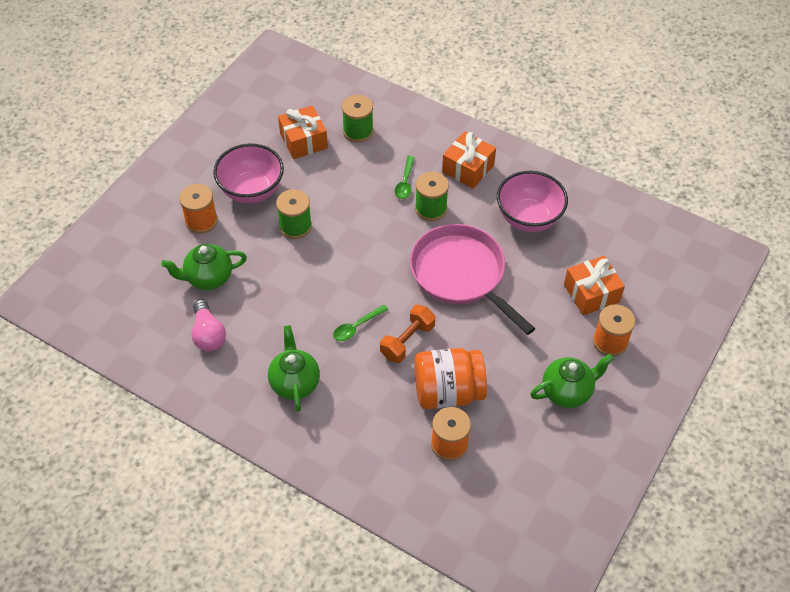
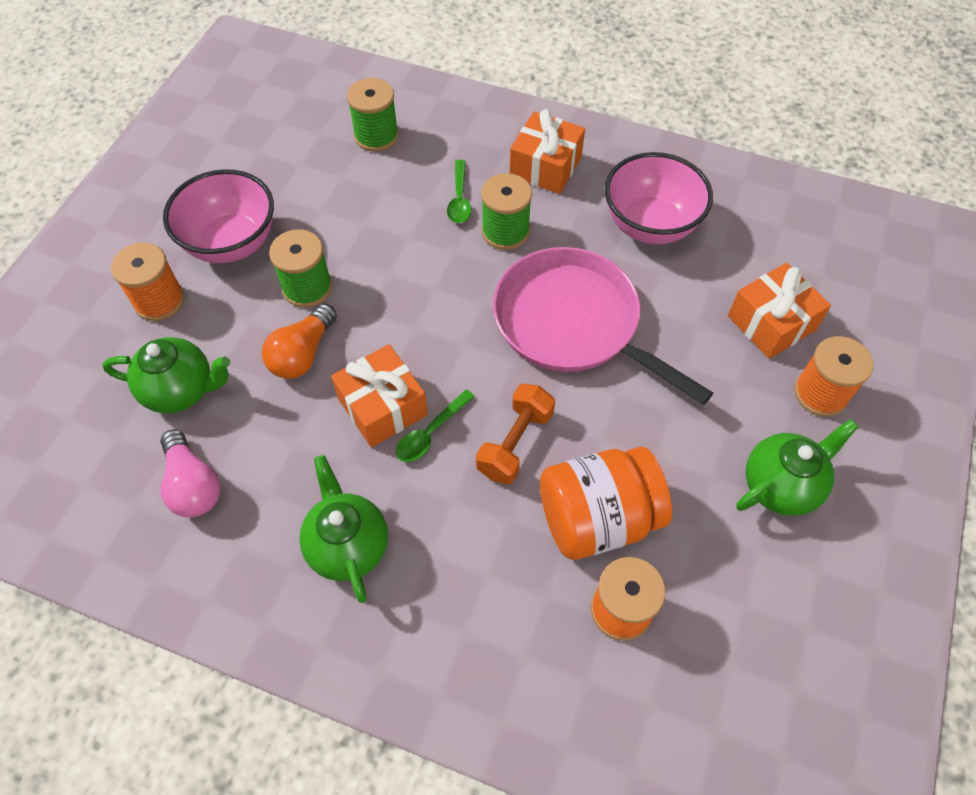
camera: 10 degrees left, 5 degrees up
green teapot [161,244,247,290] -> green teapot turned 150 degrees counterclockwise [102,337,230,413]
orange gift [278,105,328,159] -> orange gift moved to [331,344,428,447]
none -> orange light bulb [262,303,337,379]

